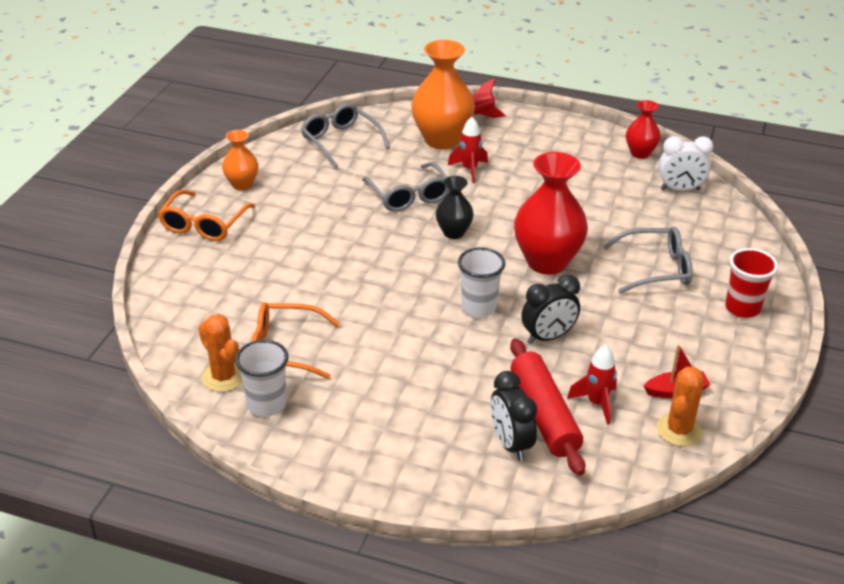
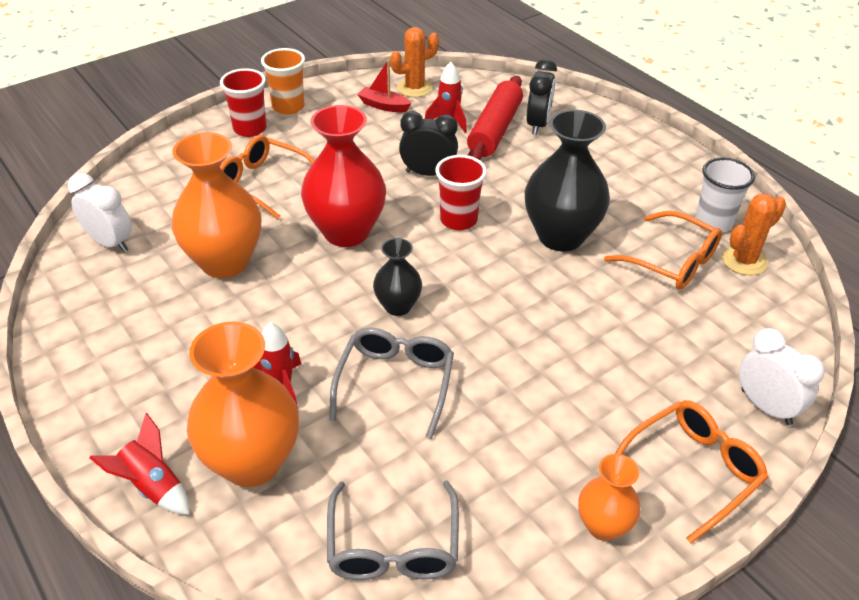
camera: 145 degrees left, 5 degrees up
orange cactus [199,314,243,392] -> orange cactus turned 60 degrees clockwise [722,193,786,275]
white cup [458,247,505,318] -> red cup [435,155,487,230]
grey glasses [603,227,693,294] -> orange glasses [220,135,315,220]
red vase [626,100,661,159] -> none
none -> orange vase [172,132,261,278]
none -> orange cup [261,48,305,115]
none -> black vase [525,110,610,251]
none -> white clock [739,328,825,425]

